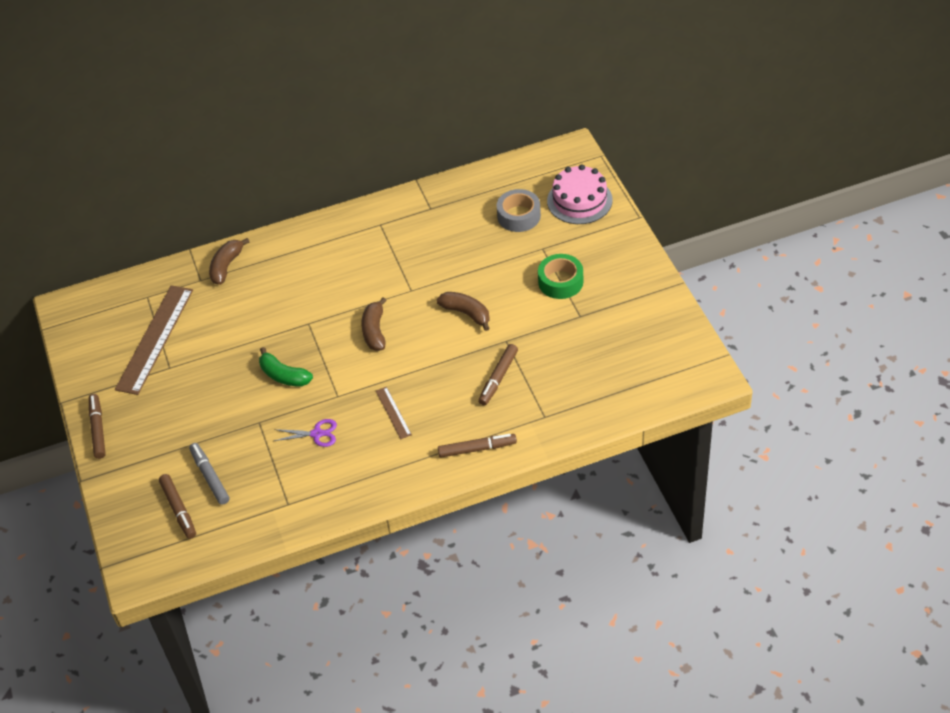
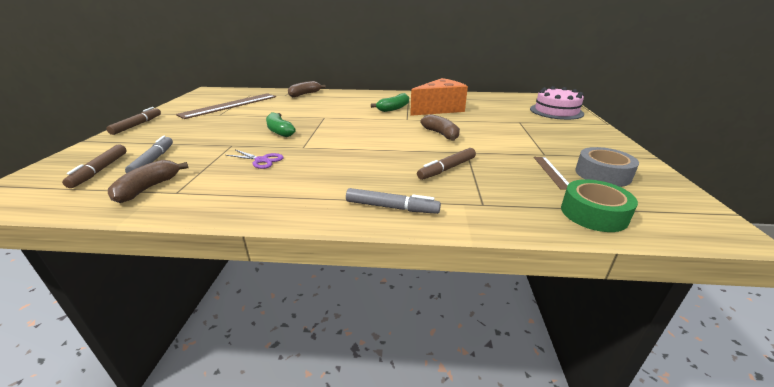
camera: 20 degrees right, 20 degrees down
brown banana [361,297,387,351] -> brown banana moved to [108,160,189,203]
brown ruler [376,387,412,439] -> brown ruler moved to [534,157,569,190]
brown marker [438,434,517,458] -> grey marker [346,188,441,214]
grey tape [497,189,541,232] -> grey tape moved to [575,147,639,187]
green tape [538,254,583,299] -> green tape moved to [561,179,638,232]
none -> green banana [371,93,409,112]
none -> orange cheese [410,78,468,116]

